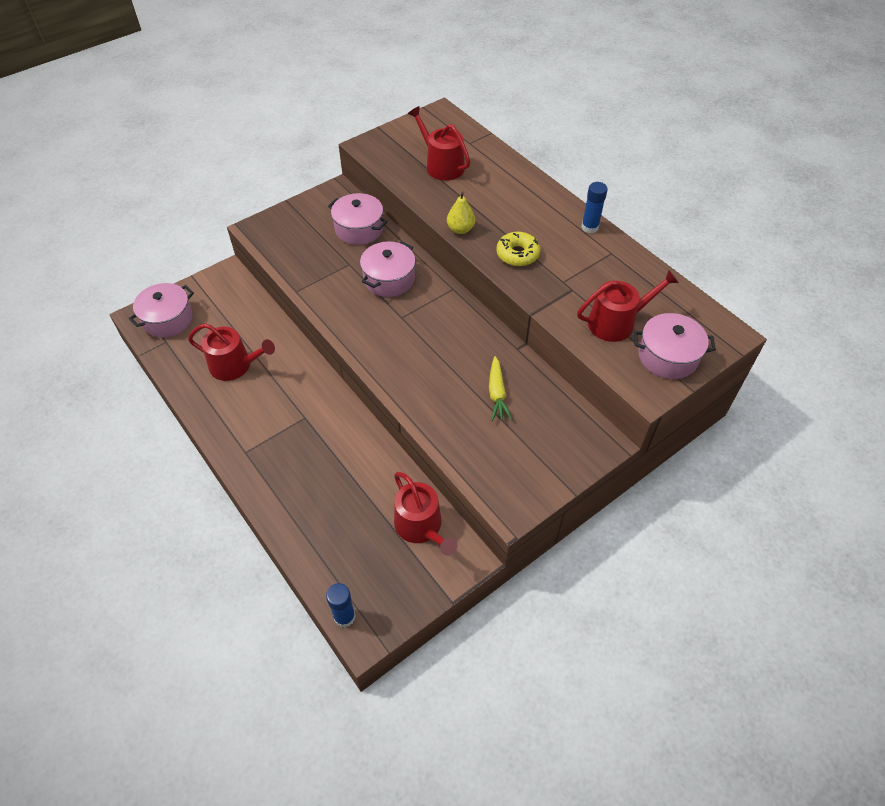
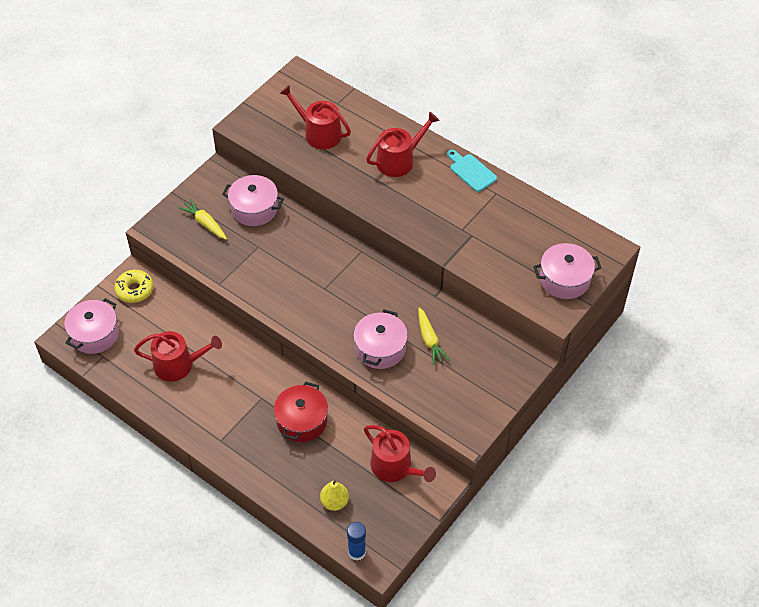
camera: 15 degrees left, 0 degrees up
pink pot [360,241,416,297] -> pink pot moved to [353,309,408,369]
yellow pear [447,191,475,234] -> yellow pear moved to [320,480,349,511]
yellow donut [496,232,540,266] -> yellow donut moved to [114,270,153,303]
red watering can [577,270,679,342] -> red watering can moved to [366,112,440,177]
blue glue stick [581,182,608,234] -> turquoise cutting board [447,150,497,192]
none -> yellow carrot [178,199,227,239]
none -> red pot [274,382,328,442]

